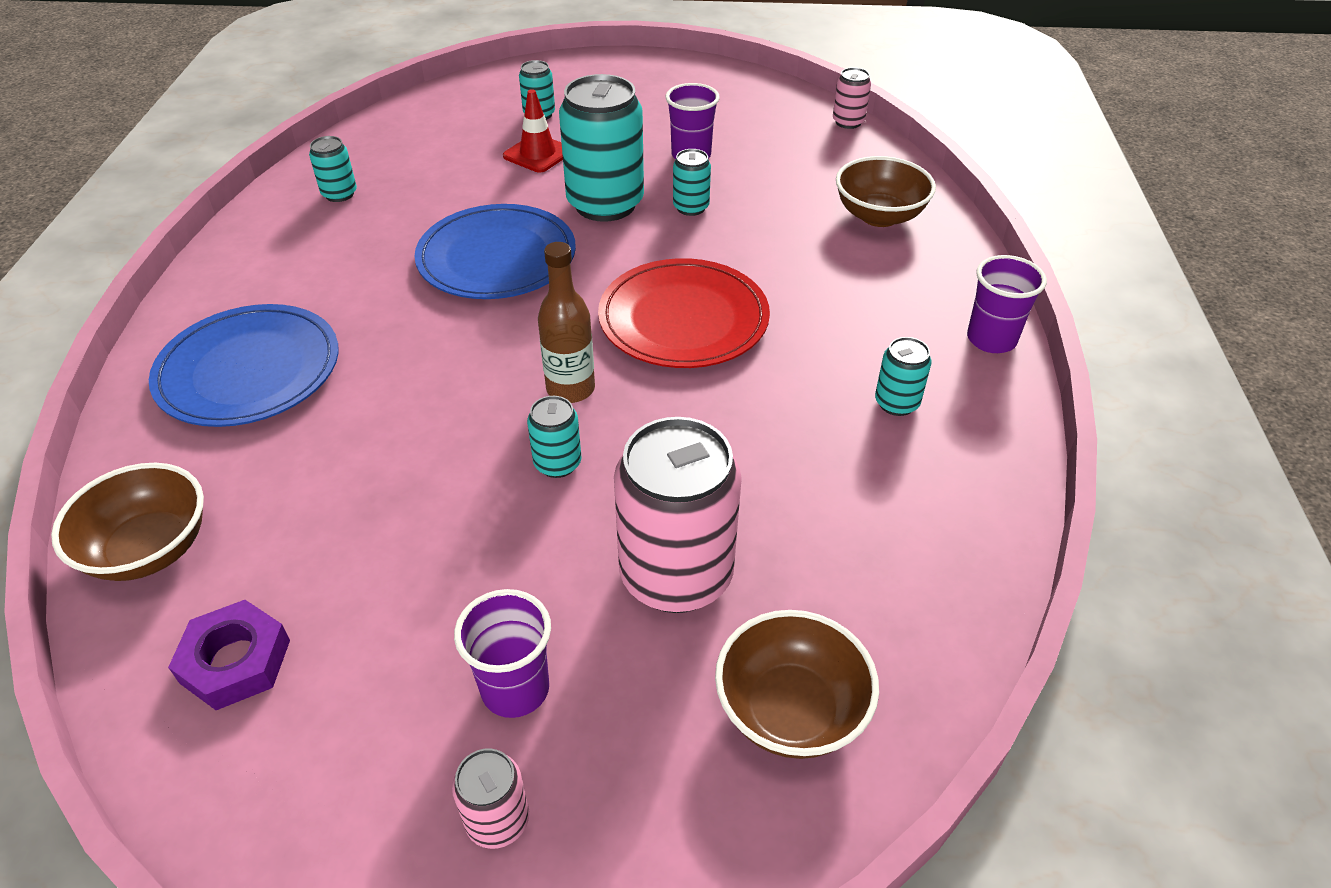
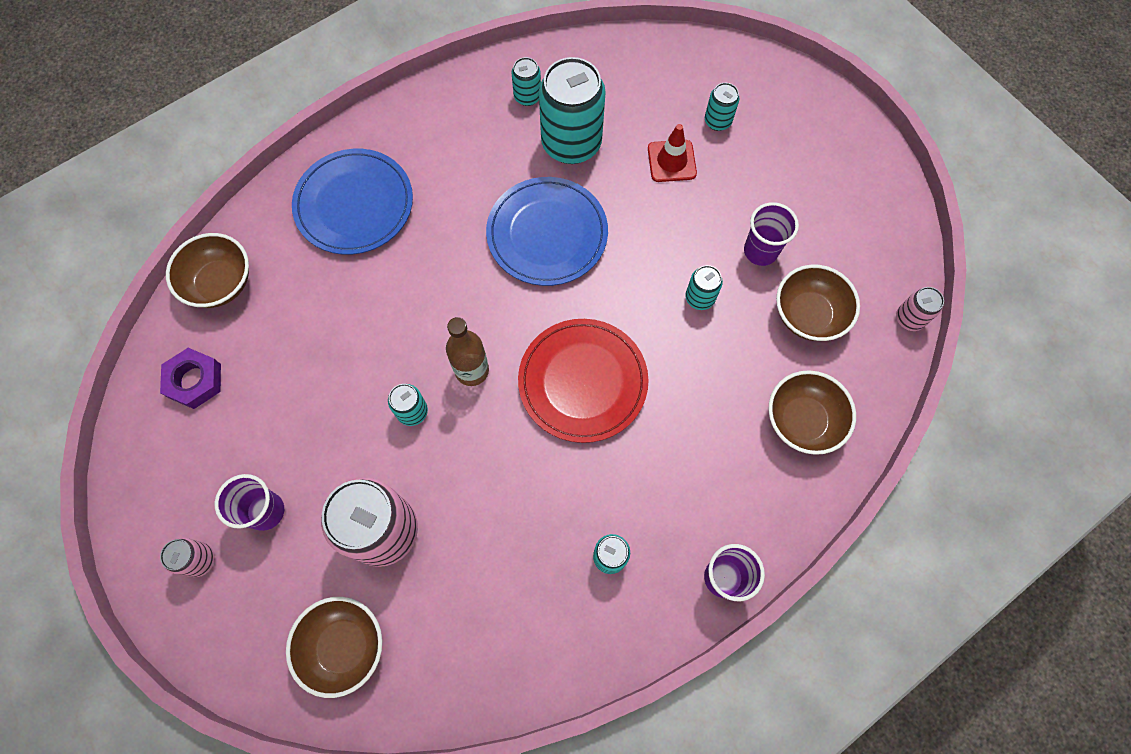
camera: 50 degrees right, 25 degrees up
turquoise can [559,74,644,222] -> turquoise can moved to [539,57,606,164]
none -> brown bowl [776,265,860,341]

